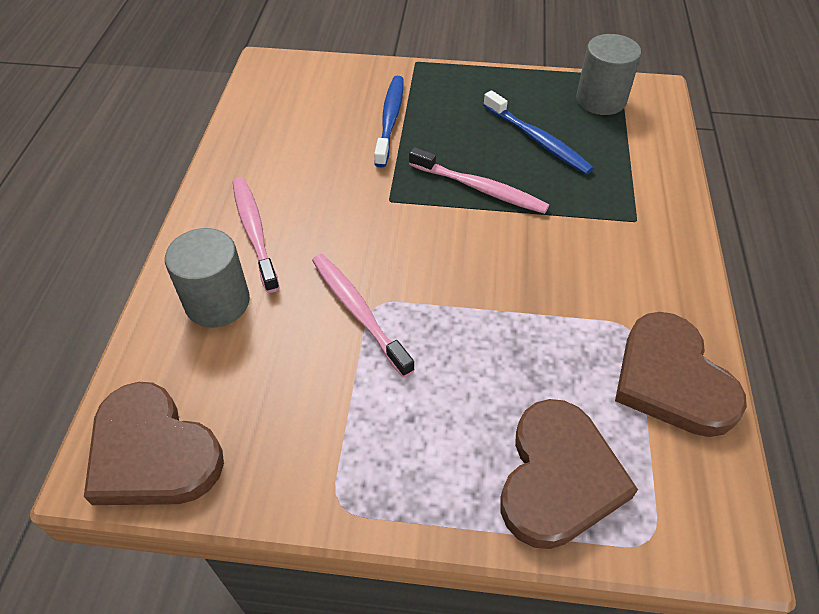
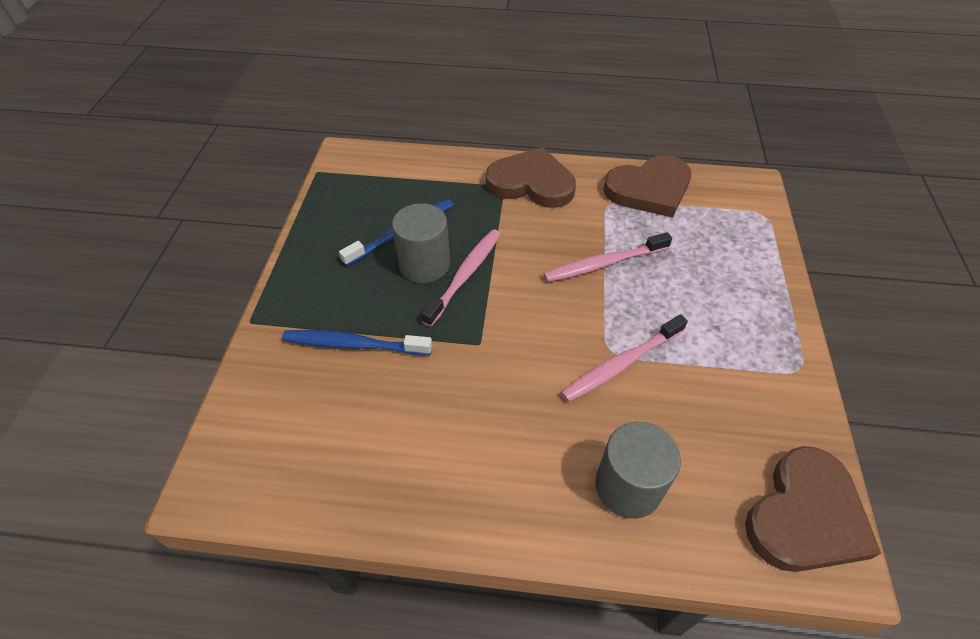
camera: 90 degrees left, 0 degrees up
pink toothbrush [233,178,280,293] -> pink toothbrush moved to [544,232,672,282]
brown heart [500,399,638,549] -> brown heart moved to [486,147,576,208]
grey cylinder [576,34,641,115] -> grey cylinder moved to [392,203,450,283]

